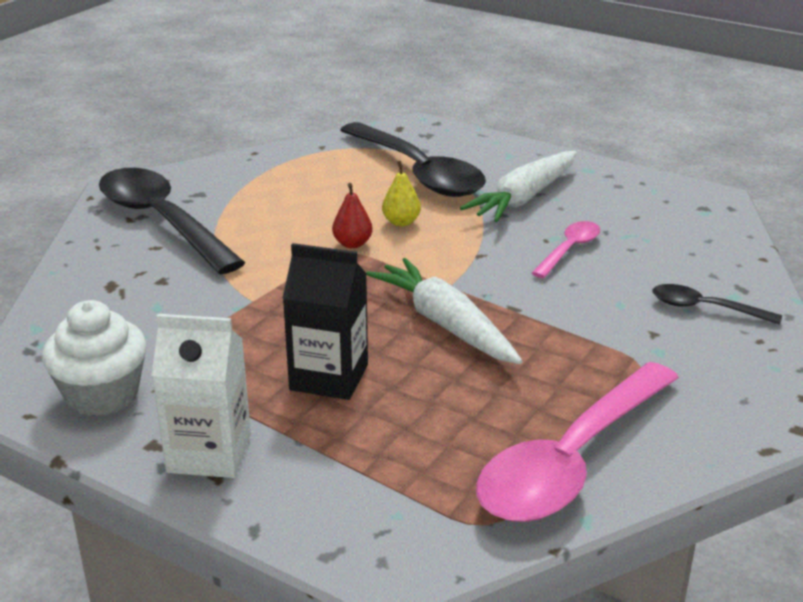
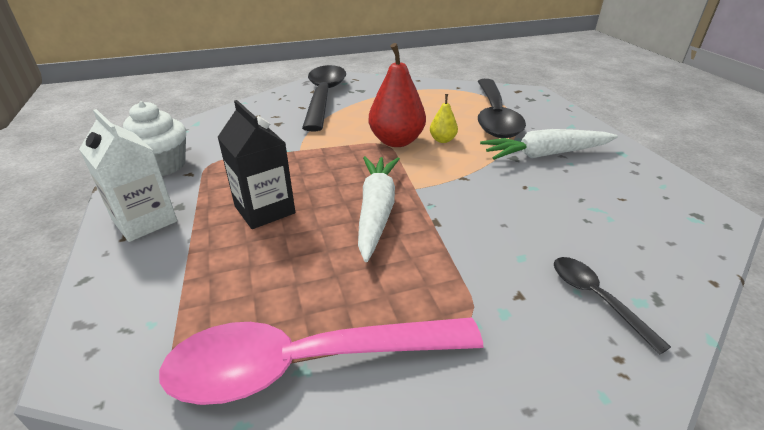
camera: 40 degrees right, 5 degrees up
red pear [332,183,373,248] -> red pear [369,43,426,147], size x2.00
pink spoon [532,221,600,278] -> none

